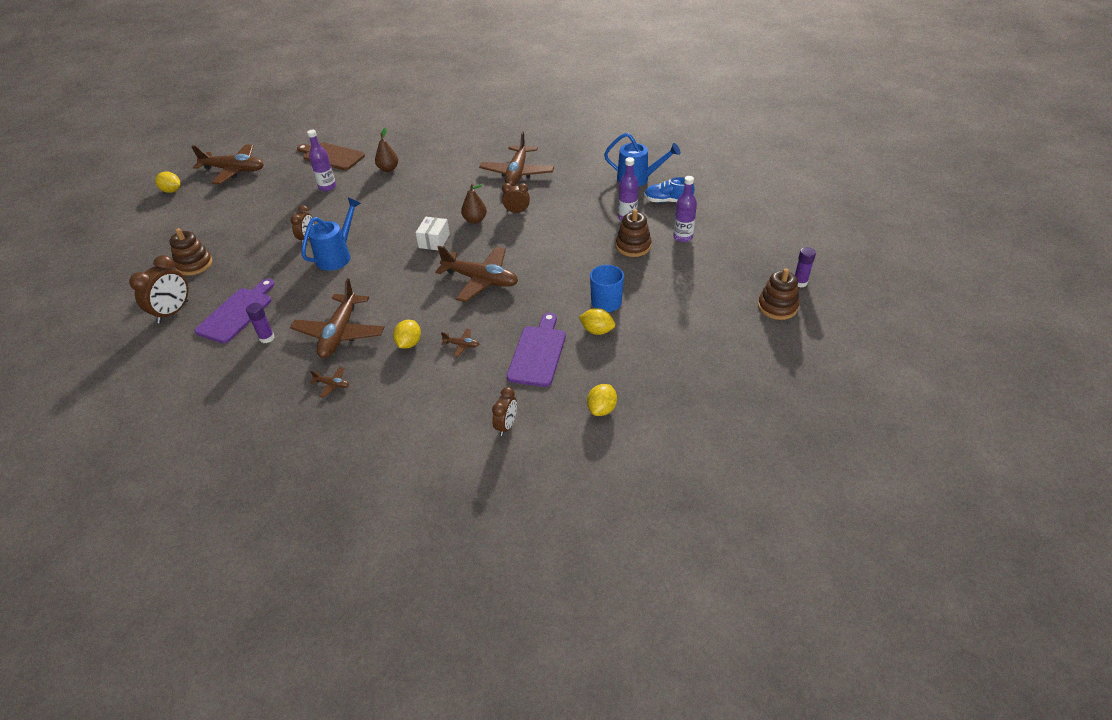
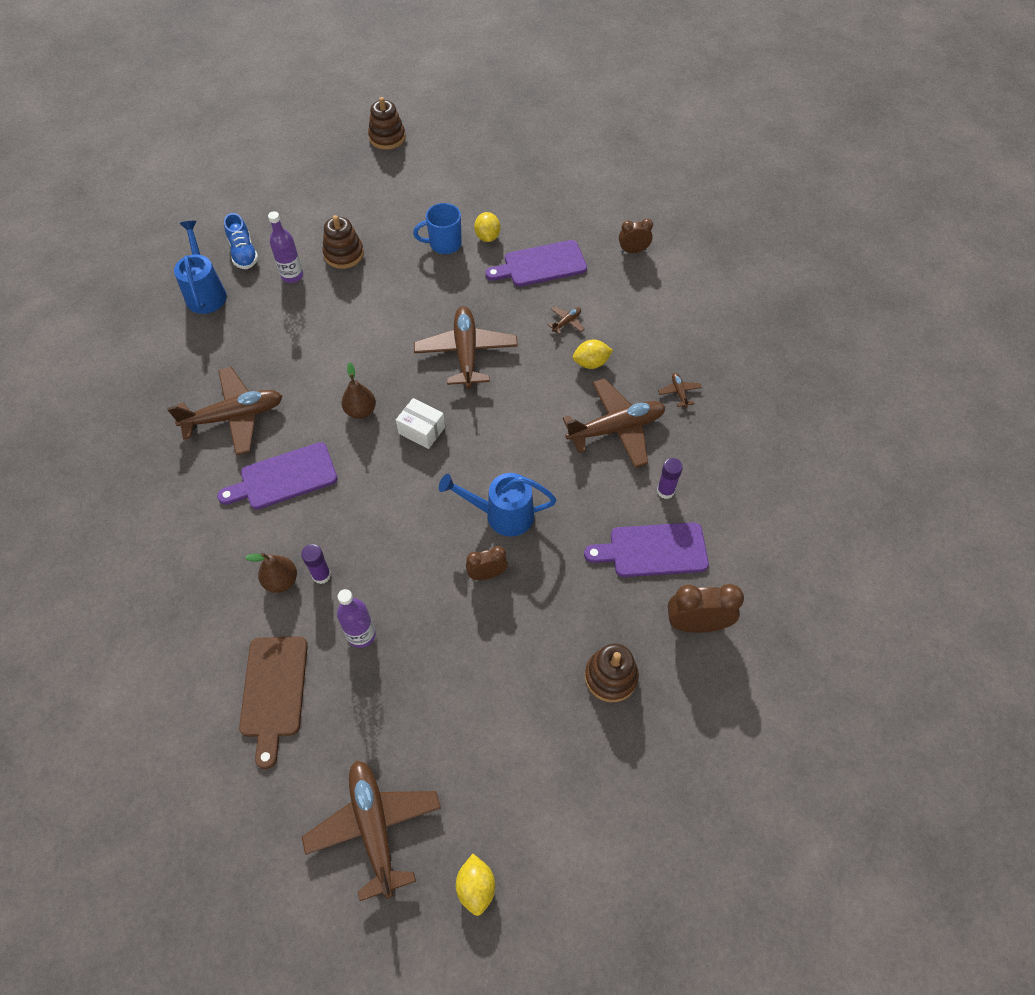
camera: 120 degrees left, 15 degrees up
white box [416,217,450,251] -> white box turned 45 degrees clockwise [396,398,445,449]
brown plane [441,328,479,357] -> brown plane turned 60 degrees clockwise [548,306,584,334]
brown clock [502,183,530,213] -> none
yellow lemon [587,384,617,416] -> none
purple bottle [673,176,697,242] -> none
purple glue stick [795,247,816,287] -> purple glue stick moved to [301,544,331,584]
none -> purple cutting board [217,442,337,510]

